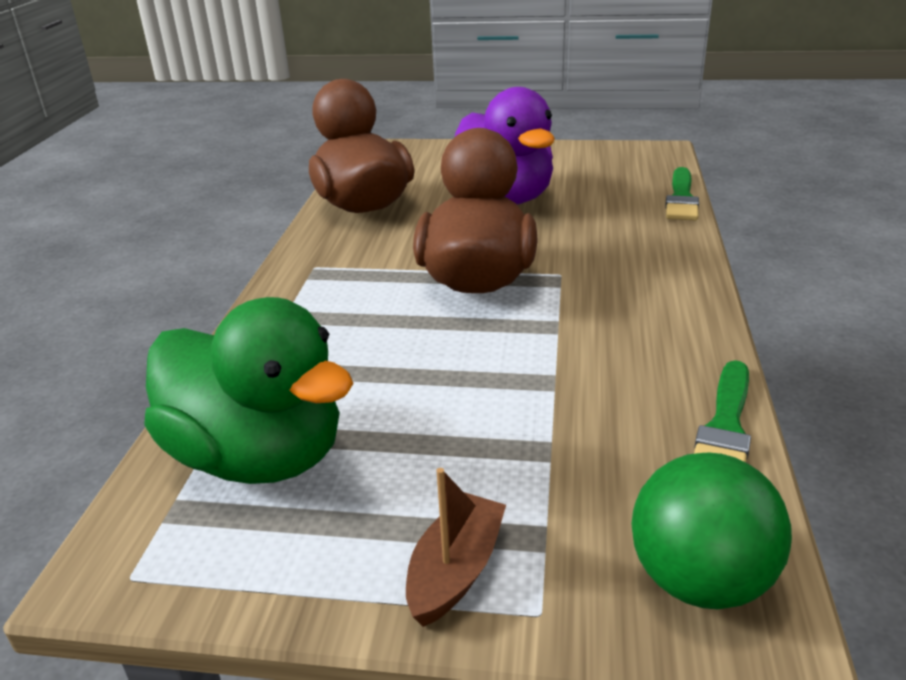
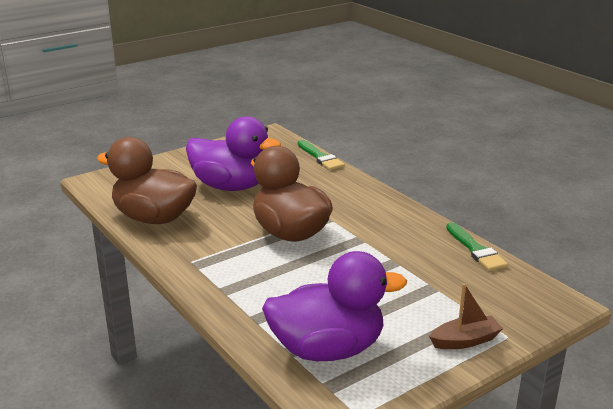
camera: 45 degrees left, 5 degrees down
green duck [144,297,354,484] -> purple duck [262,251,407,361]
brown boat [406,468,506,627] -> brown boat turned 90 degrees clockwise [429,283,503,349]
green ball [631,452,792,609] -> none

